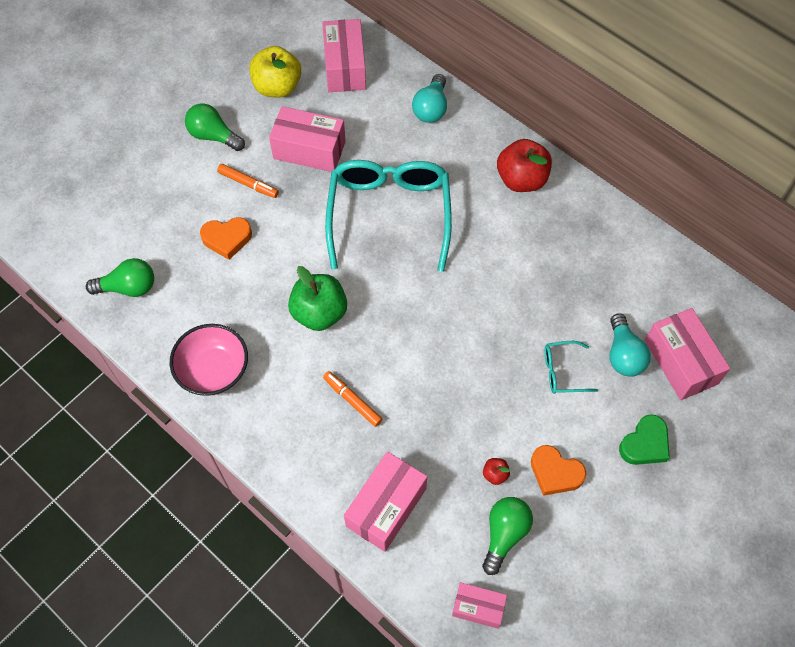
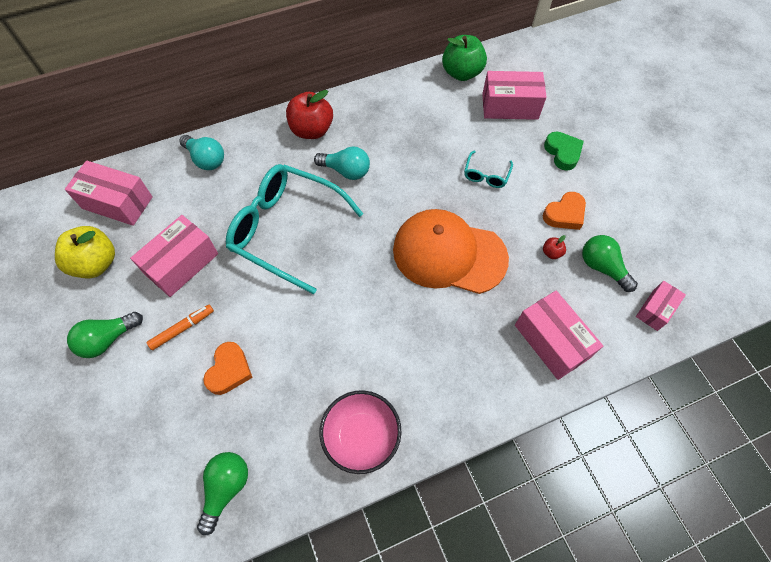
camera: 65 degrees left, 0 degrees up
green apple [288,266,347,331] -> green apple moved to [442,35,487,81]
orange marker [323,371,382,427] -> none
turquoise light bulb [610,313,651,377] -> turquoise light bulb moved to [314,146,370,180]
none -> orange cap [393,209,509,294]

